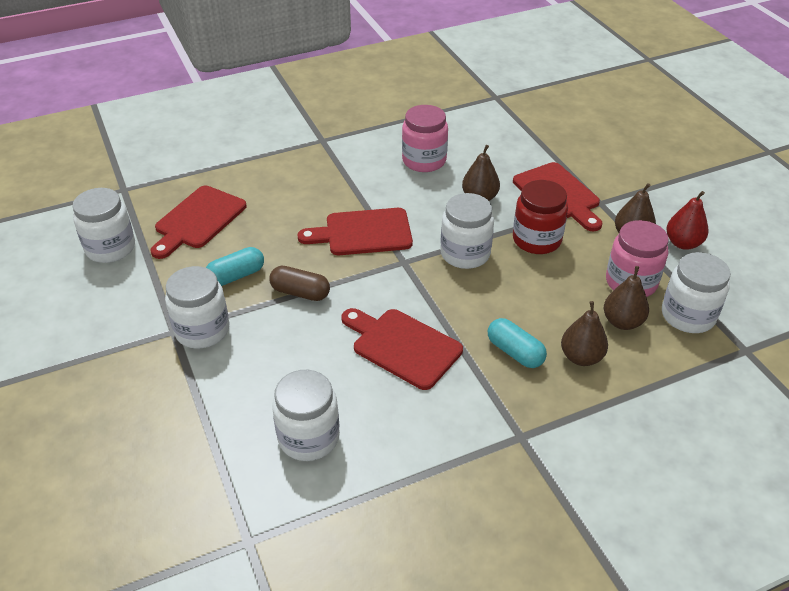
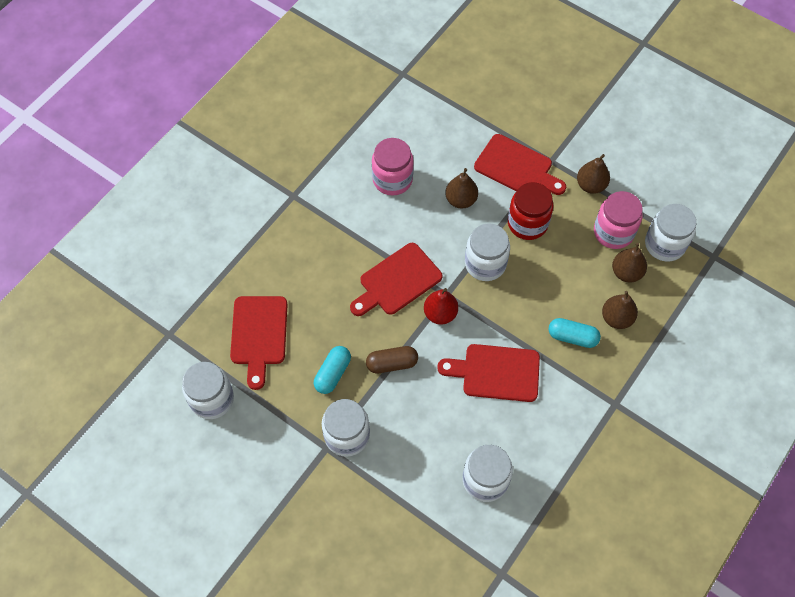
camera: 30 degrees left, 20 degrees up
red pear [666,191,709,250] -> red pear moved to [424,288,458,325]

